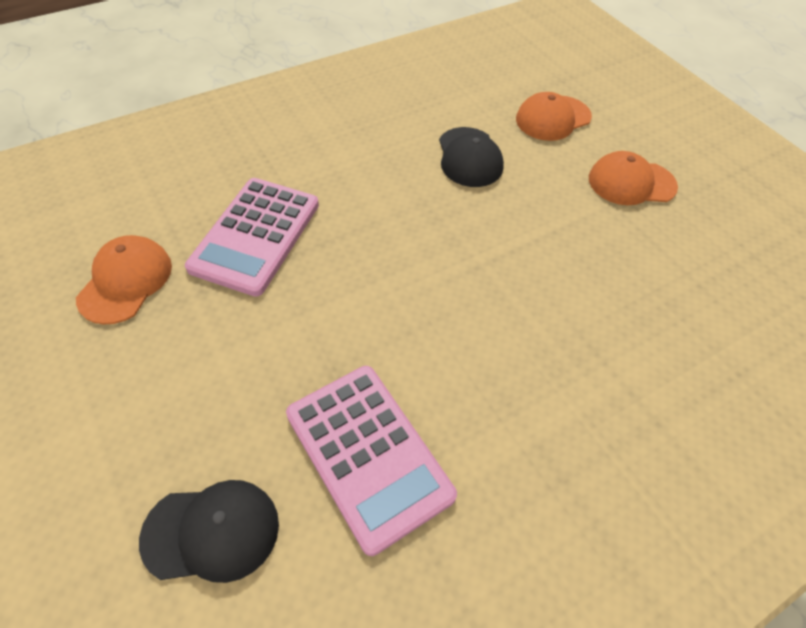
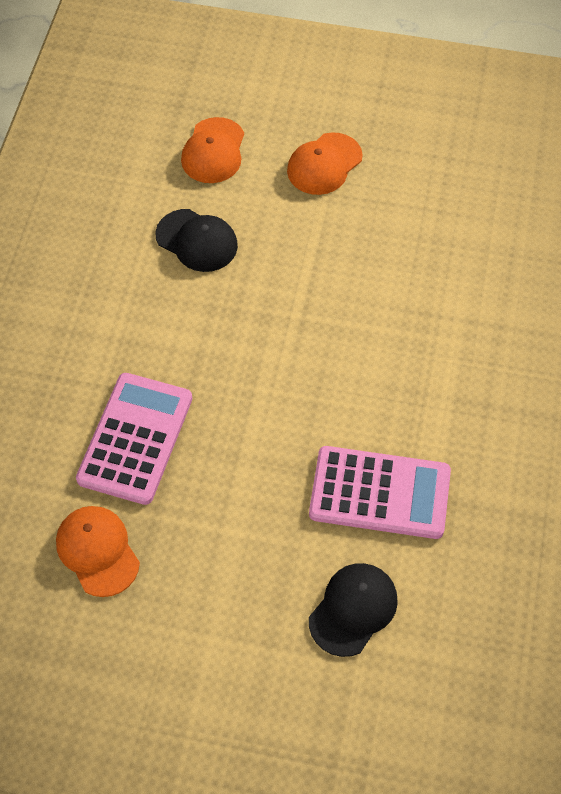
camera: 45 degrees left, 5 degrees up
pink calculator [185,178,319,297] -> pink calculator turned 135 degrees counterclockwise [76,373,192,505]

